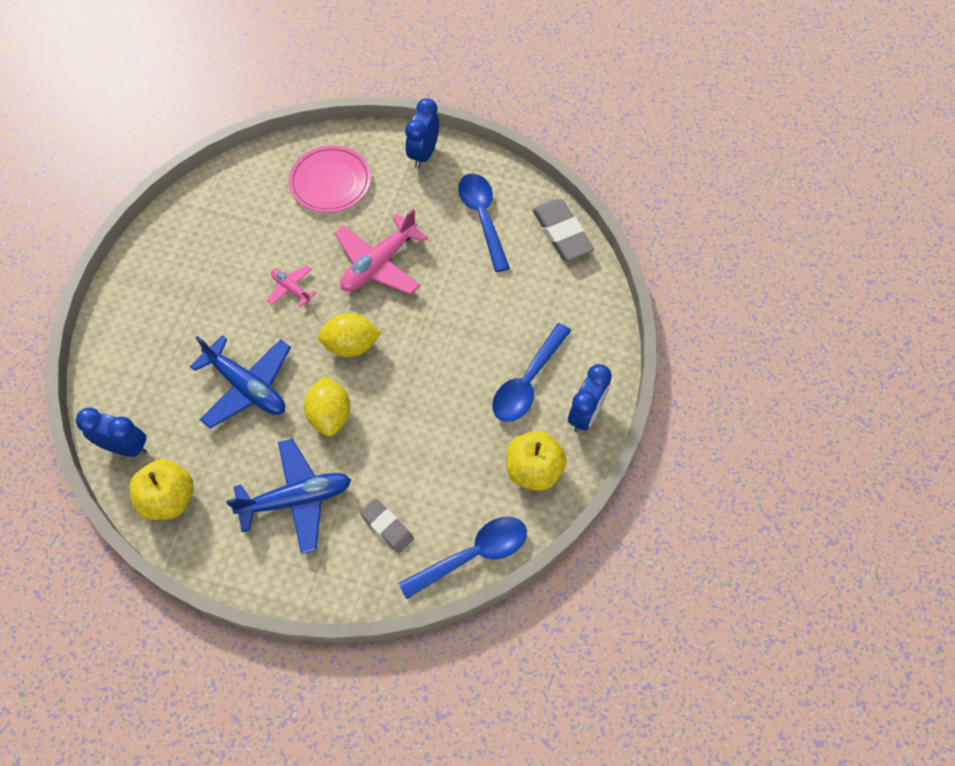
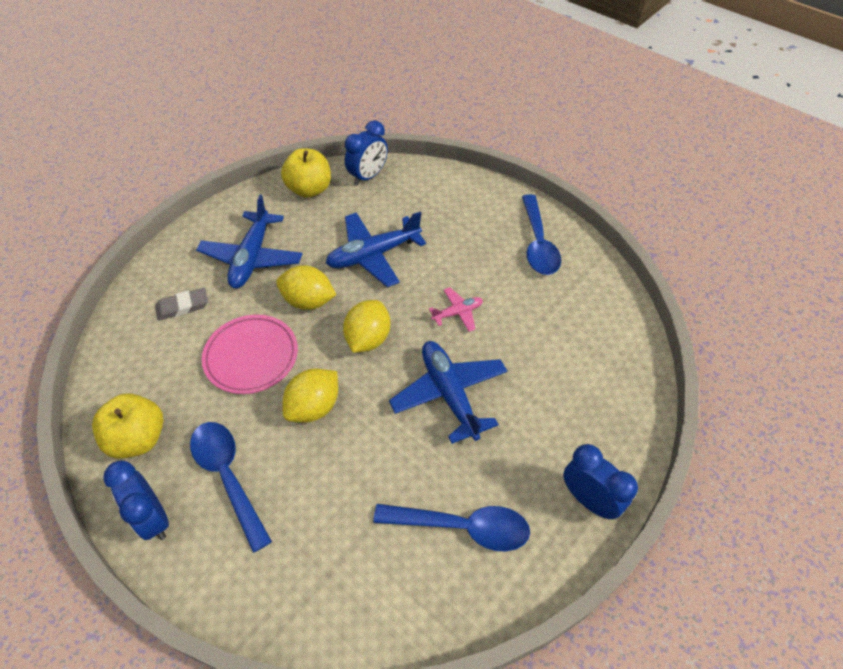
camera: 115 degrees right, 10 degrees down
pink plate [289,145,371,213] -> pink plate moved to [202,315,298,394]
pink plane [334,209,428,295] -> blue plane [389,341,507,444]
blue spoon [399,517,527,599] -> blue spoon moved to [522,194,561,275]
grey eraser [532,199,594,261] -> none
none -> yellow lemon [283,368,338,423]

